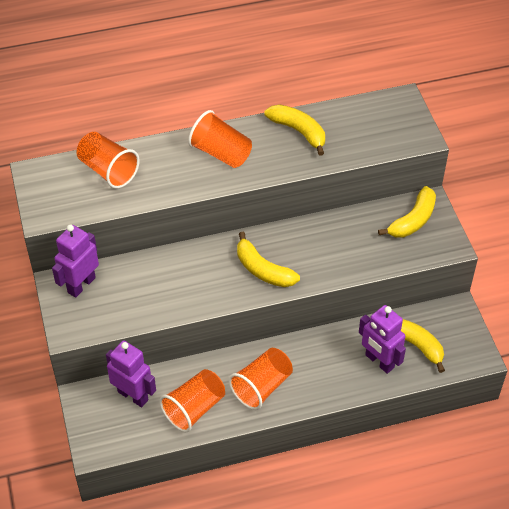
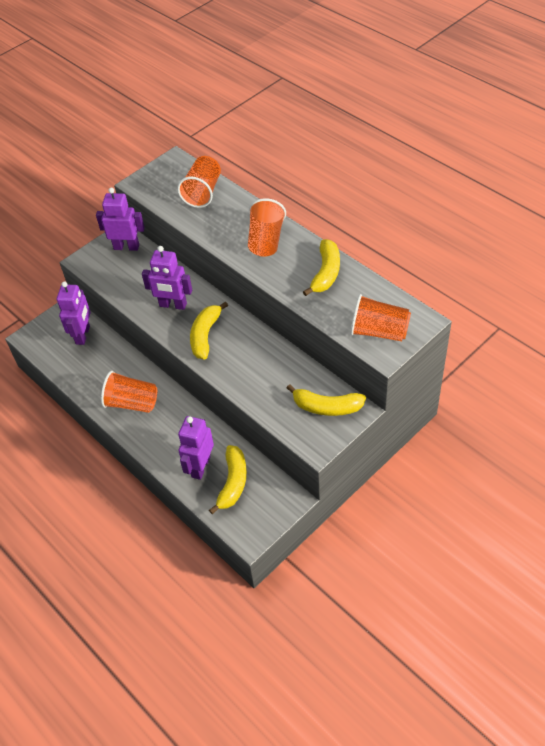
camera: 65 degrees right, 0 degrees up
orange cup [160,369,225,432] -> orange cup moved to [350,294,411,341]
none -> purple robot [142,246,192,310]

